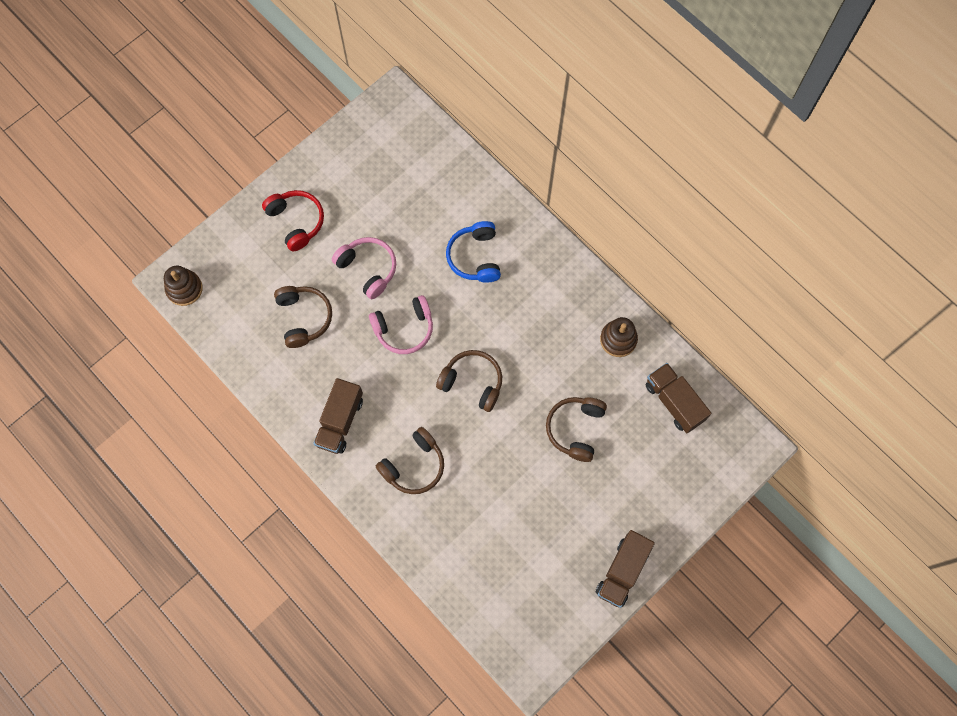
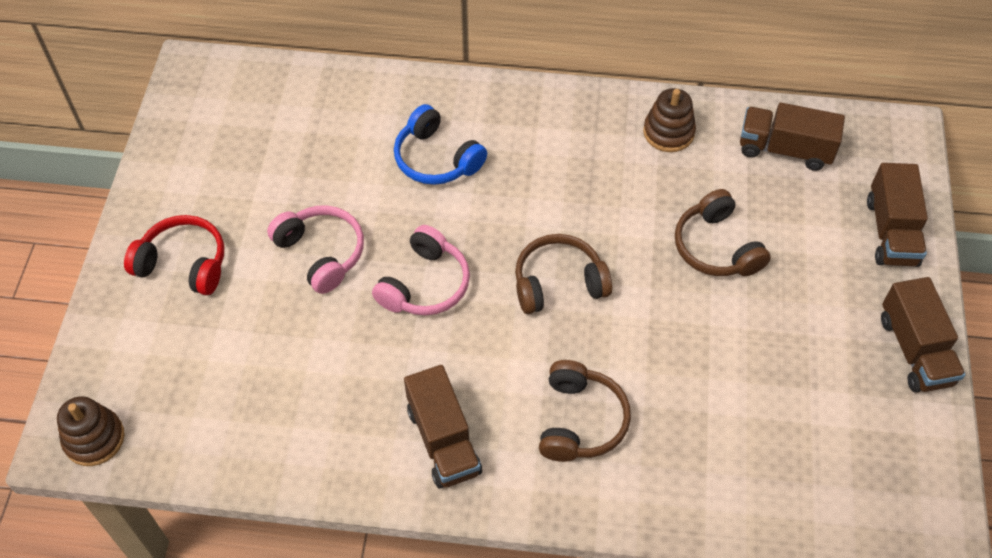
camera: 40 degrees left, 15 degrees down
brown headphones [274,286,332,348] -> none
pink headphones [332,237,396,299] -> pink headphones turned 45 degrees clockwise [267,205,364,294]
none -> brown truck [867,163,928,267]

